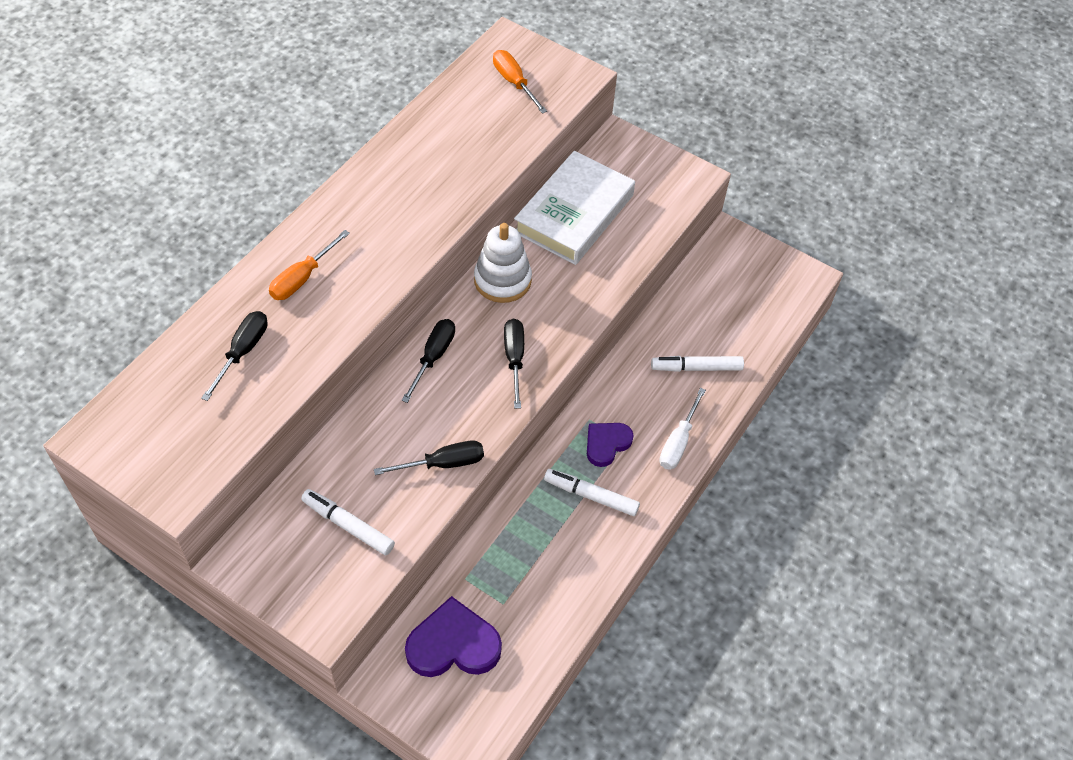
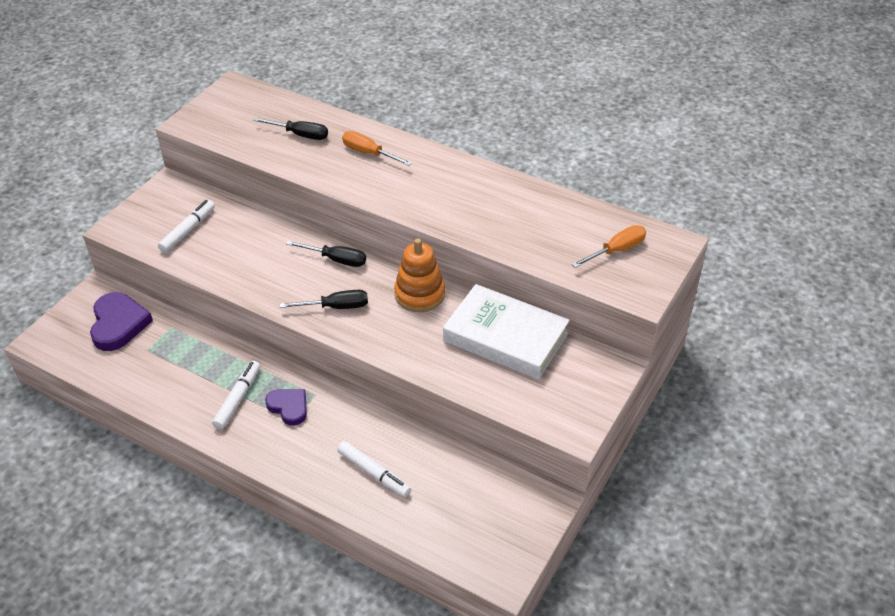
camera: 90 degrees right, 10 degrees down
black screwdriver [374,440,484,475] -> none
white stacking toy [474,223,532,303] -> orange stacking toy [394,238,445,312]
white marker [651,356,744,372] -> white marker turned 135 degrees clockwise [337,441,411,497]
white screwdriver [659,388,706,470] -> none

